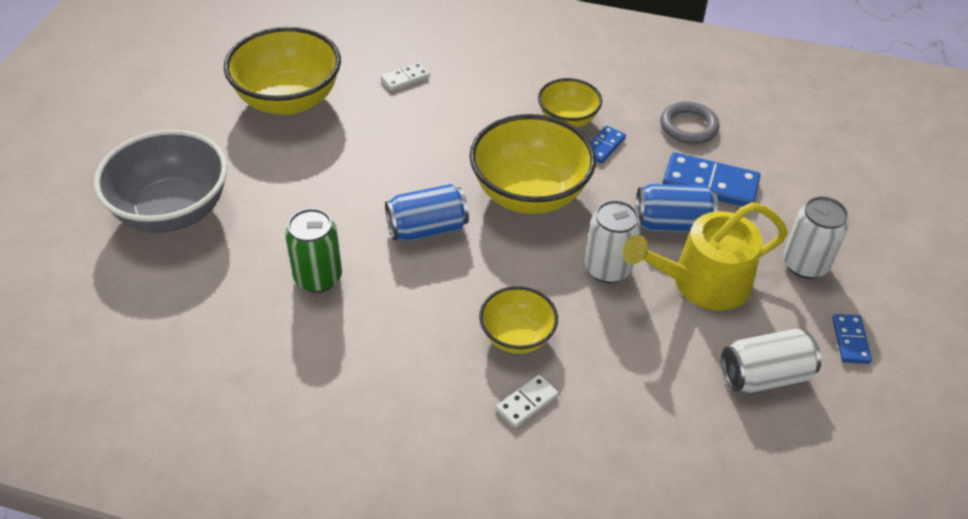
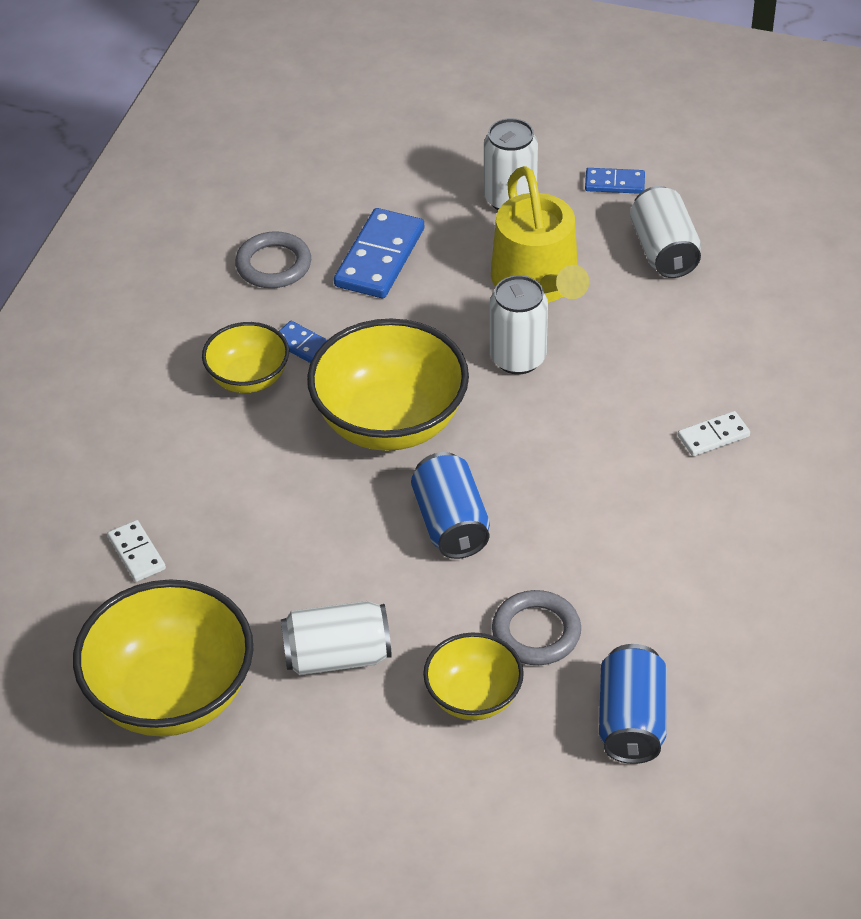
camera: 85 degrees left, 0 degrees up
grey bowl [94,129,227,233] -> none
green can [285,208,342,293] -> grey ring [492,590,581,665]
yellow bowl [479,286,558,354] -> yellow bowl moved to [423,632,524,720]
white domino [496,375,559,428] -> white domino turned 75 degrees counterclockwise [678,411,750,456]
blue can [635,184,718,232] -> blue can moved to [599,644,667,764]
none -> white can [281,601,392,675]

